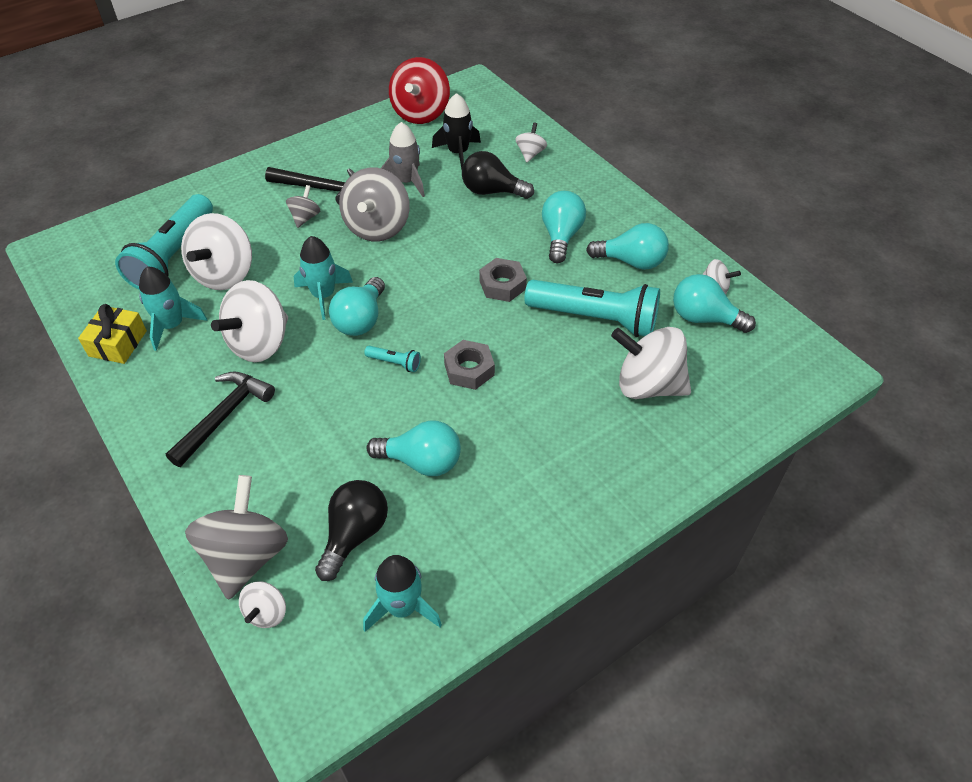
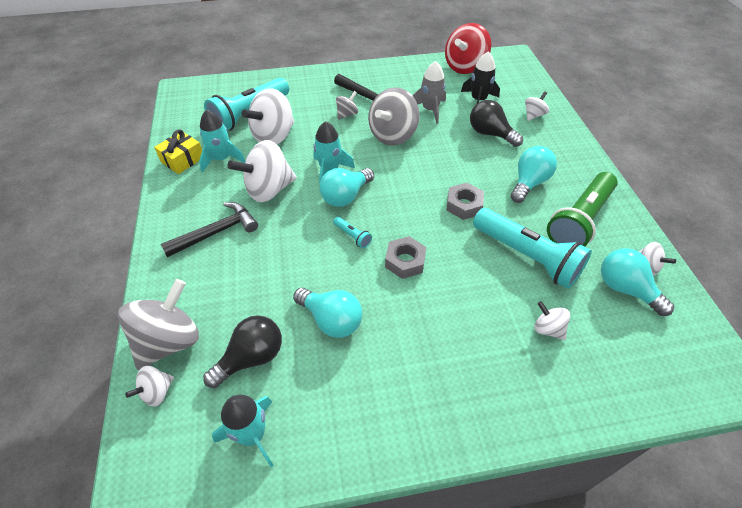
camera: 25 degrees right, 0 degrees up
turquoise light bulb [586,223,669,270] -> green flashlight [547,172,618,247]
white spinning top [611,327,691,399] -> white spinning top [534,301,570,340], size x0.49

